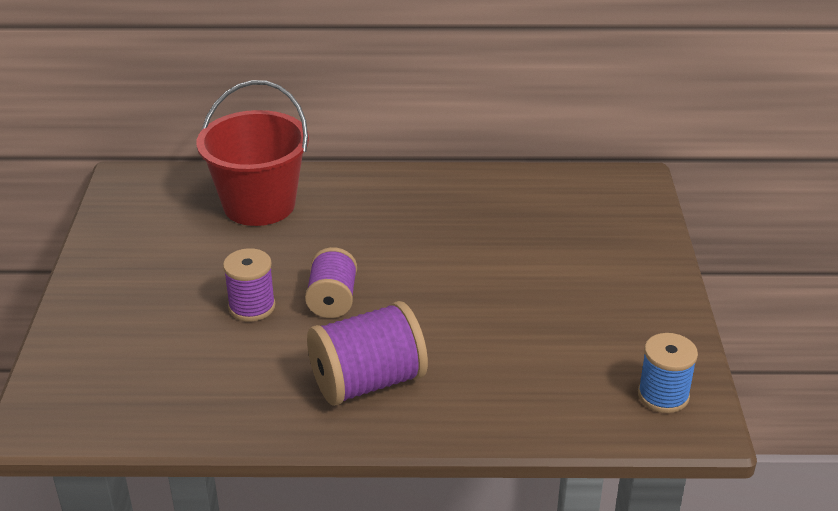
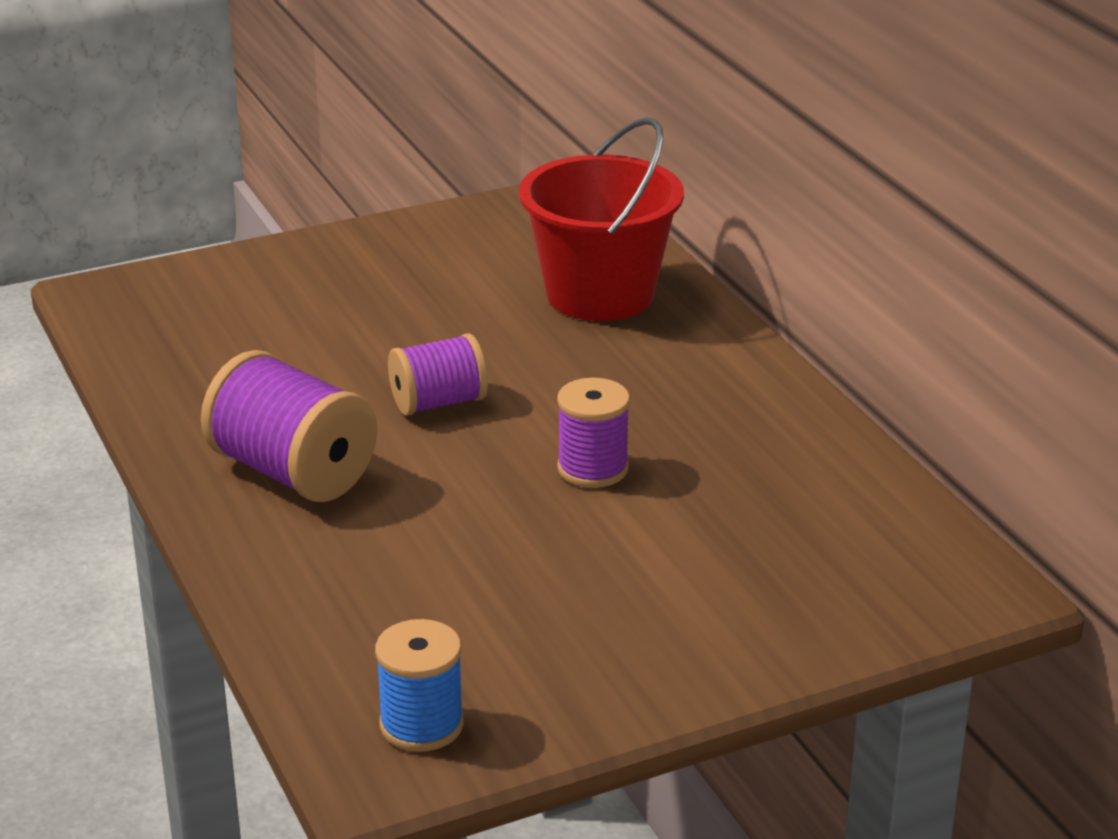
camera: 65 degrees right, 5 degrees down
purple spool [223,248,275,321] -> purple spool moved to [557,378,630,488]

